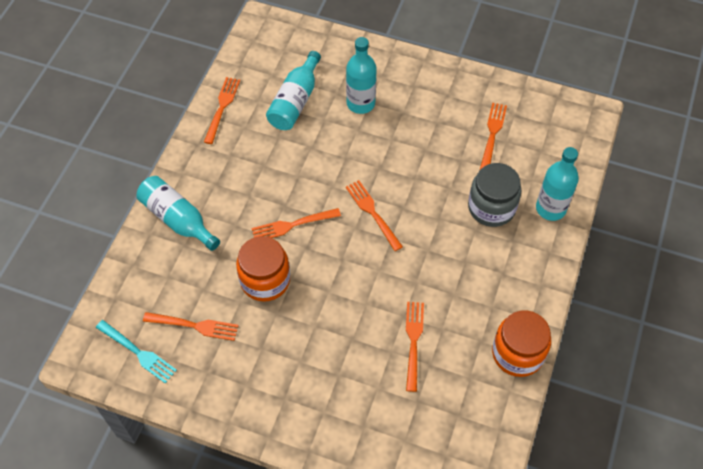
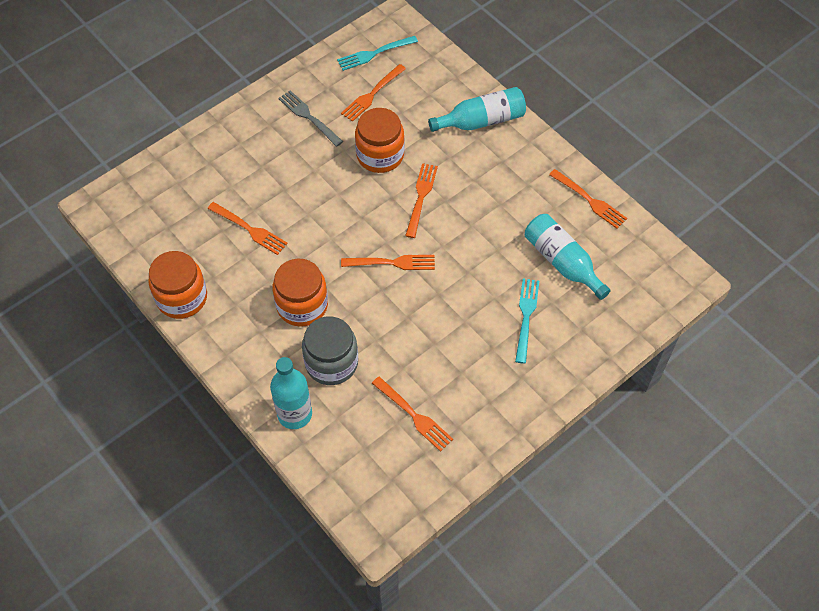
camera: 120 degrees right, 0 degrees up
turquoise bottle [346,37,377,114] -> turquoise fork [515,278,539,364]
none -> orange jar [273,259,328,327]
none -> grey fork [278,91,343,147]

